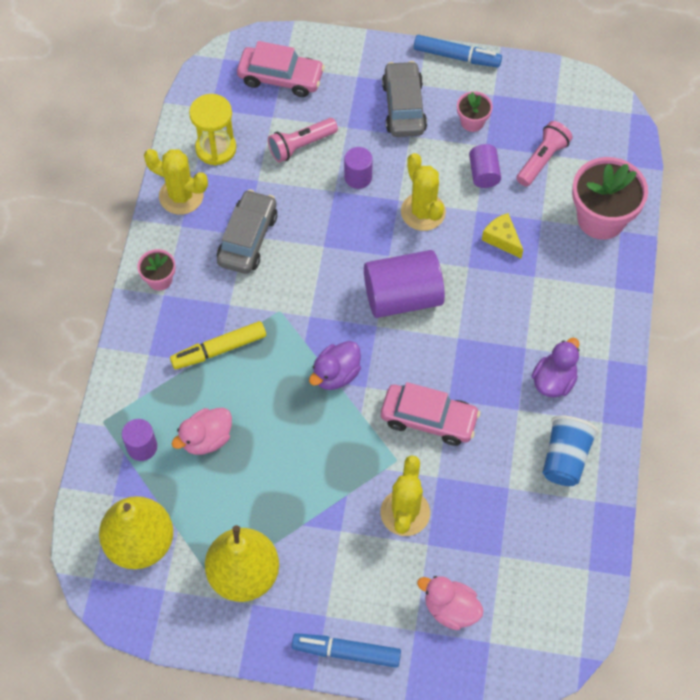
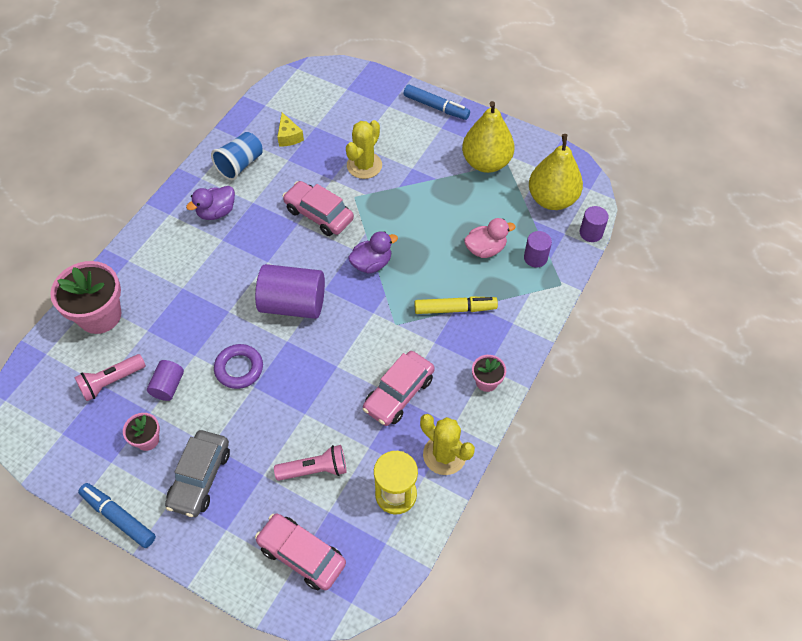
camera: 160 degrees left, 5 degrees down
grey car [217,189,277,274] -> pink car [363,351,434,426]
purple cylinder [344,147,373,189] -> purple cylinder moved to [580,206,609,242]
yellow cactus [401,153,446,231] -> purple ring [214,344,263,389]
pink duck [417,576,484,630] -> none
yellow cheese [482,213,523,258] -> yellow cheese moved to [277,112,304,147]

